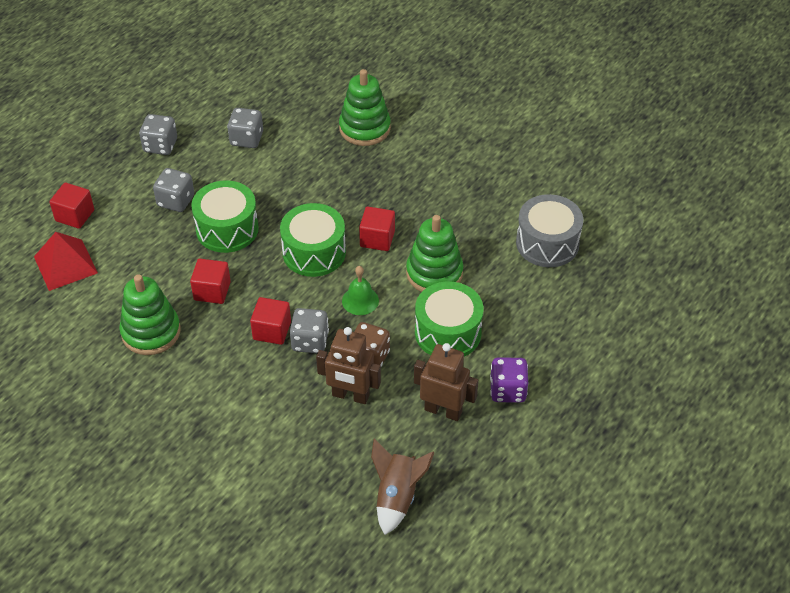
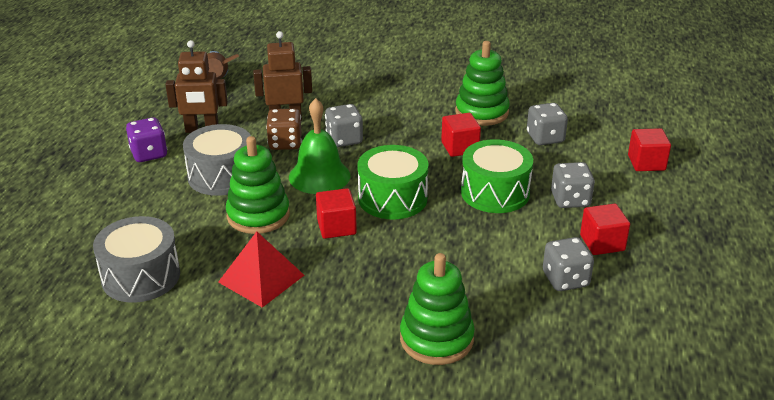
camera: 155 degrees right, 15 degrees down
red pyramid [34,232,98,291] -> red pyramid moved to [218,231,304,308]
grey dice [139,114,177,155] -> grey dice moved to [527,103,568,145]
red cube [250,297,291,345] -> red cube moved to [580,203,630,255]
green bell [342,266,379,315] -> green bell [289,98,350,194], size x1.63
green drum [415,281,483,357] -> grey drum [183,124,251,196]

